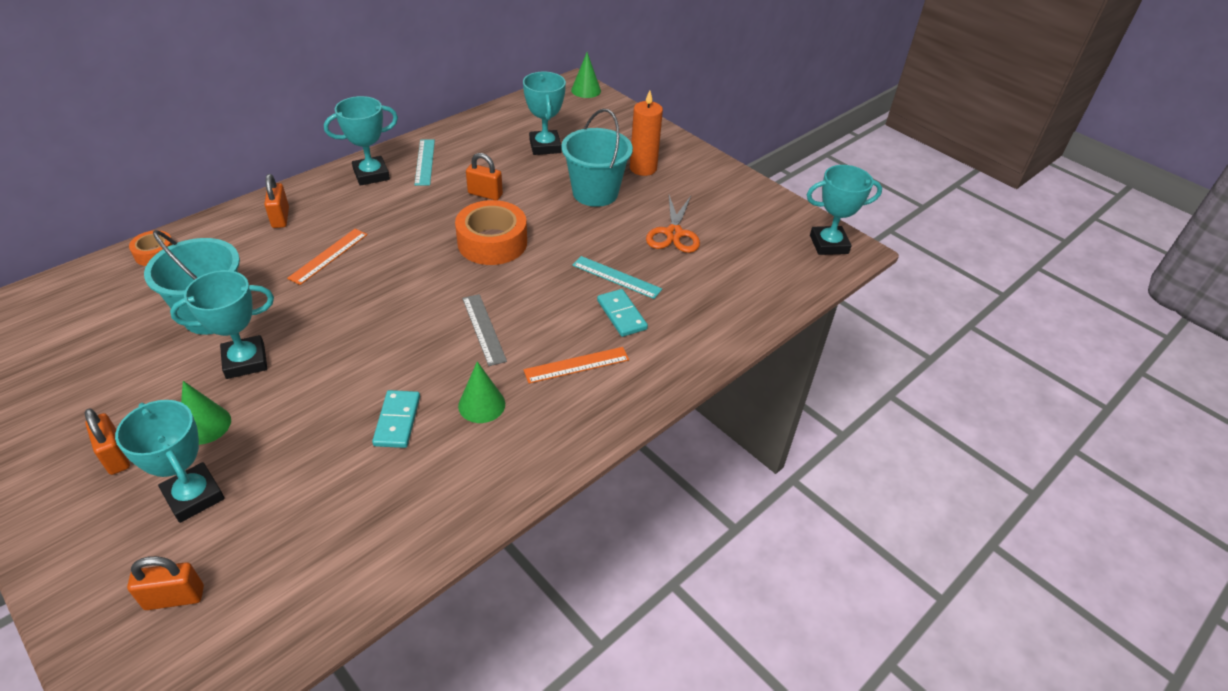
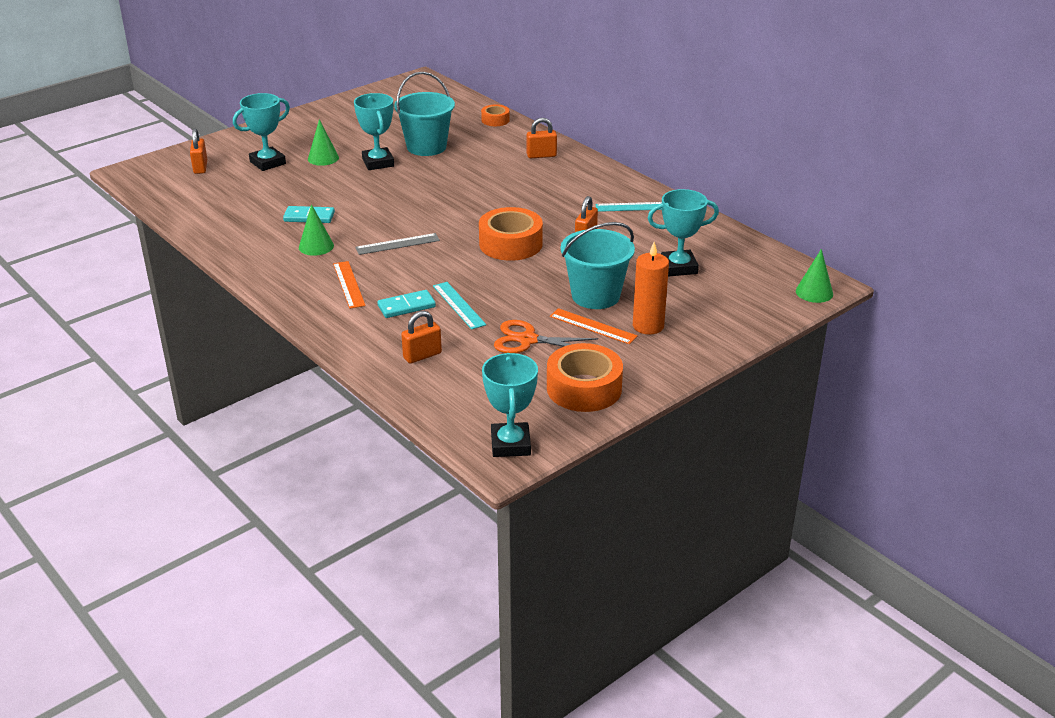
camera: 95 degrees right, 10 degrees down
orange padlock [85,408,130,475] -> orange padlock moved to [401,311,442,364]
orange ruler [287,229,368,285] -> orange ruler moved to [550,308,637,344]
turquoise trophy [324,96,398,186] -> none
turquoise ruler [572,256,662,299] -> turquoise ruler turned 60 degrees counterclockwise [433,282,486,330]
none -> orange tape [547,343,623,412]

